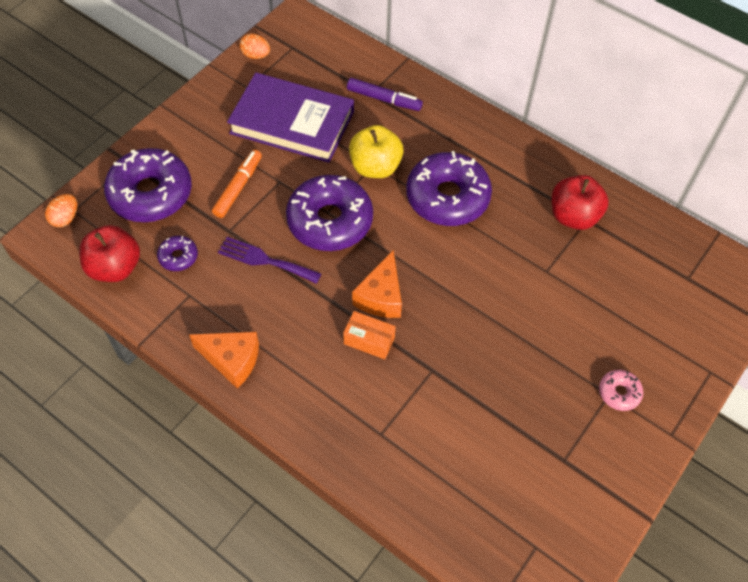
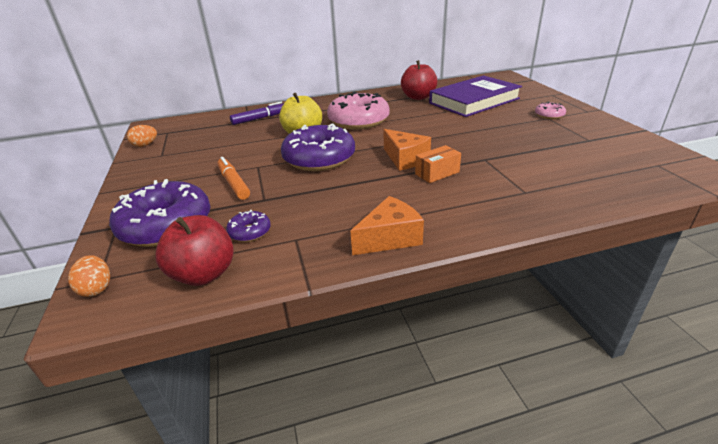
camera: 50 degrees left, 25 degrees down
purple fork [218,237,321,284] -> none
purple book [227,73,354,163] -> purple book moved to [429,75,522,117]
purple donut [406,151,492,226] -> pink donut [327,91,390,130]

